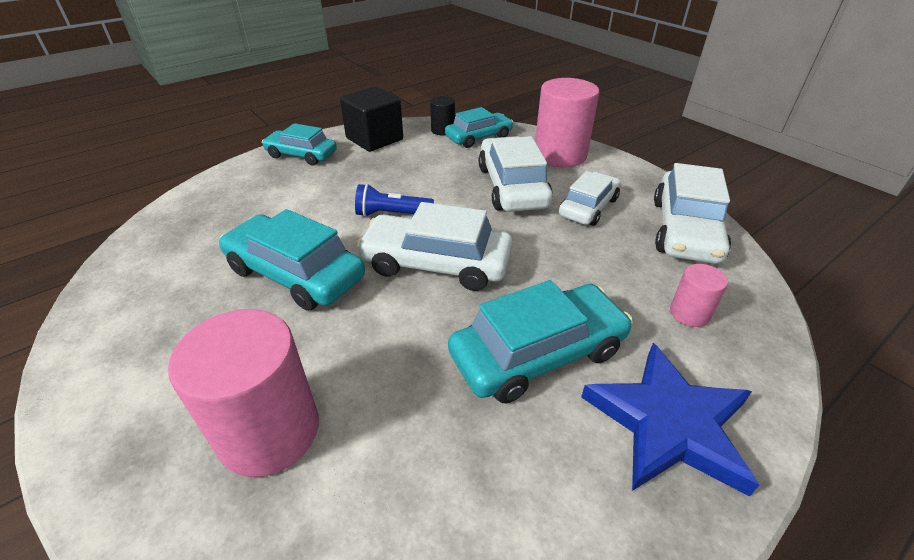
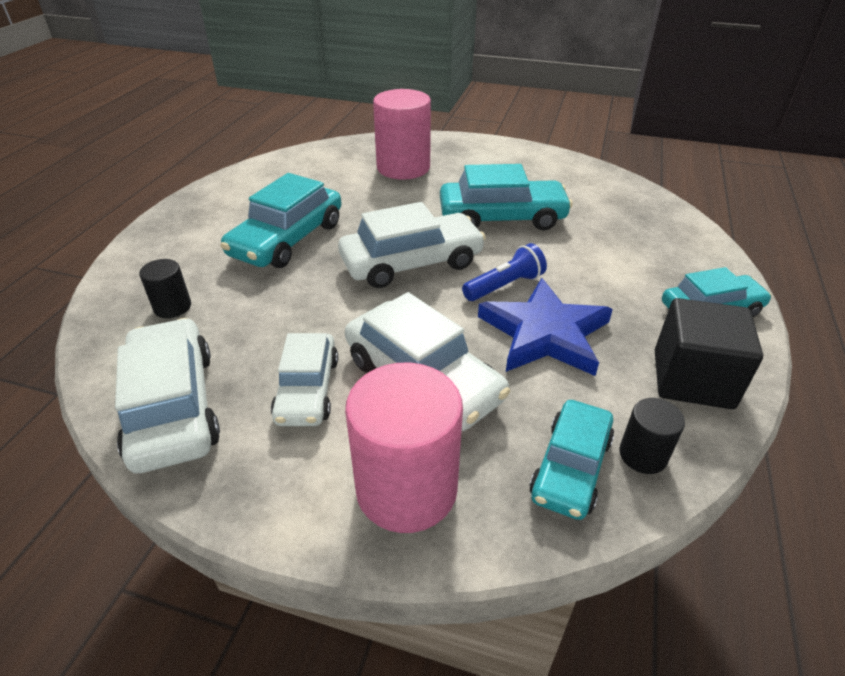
camera: 145 degrees right, 0 degrees up
blue star [581,343,759,497] -> blue star moved to [478,278,613,376]
pink cylinder [670,264,728,327] -> black cylinder [139,259,191,318]

